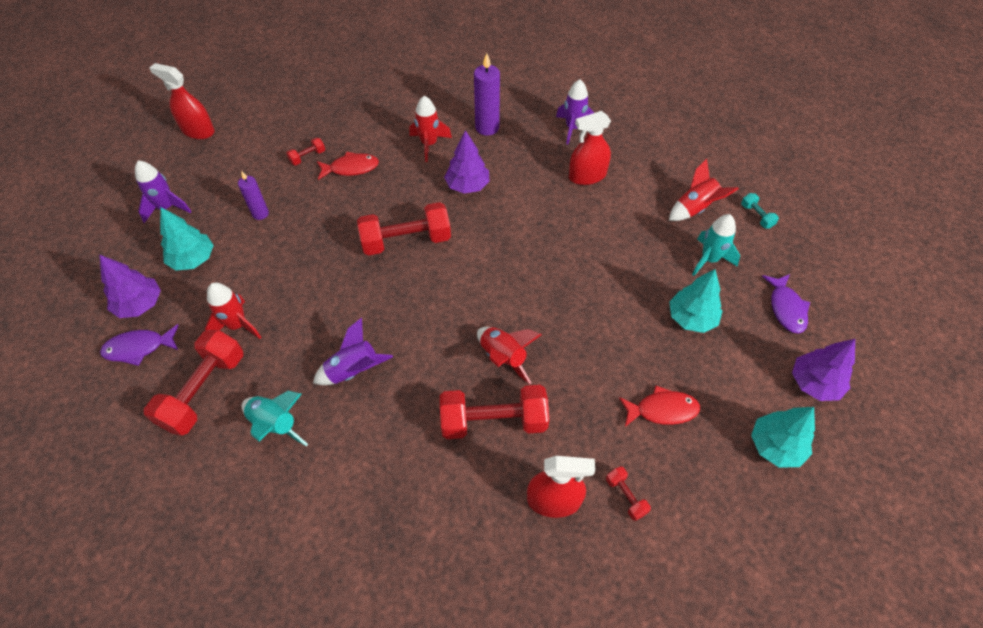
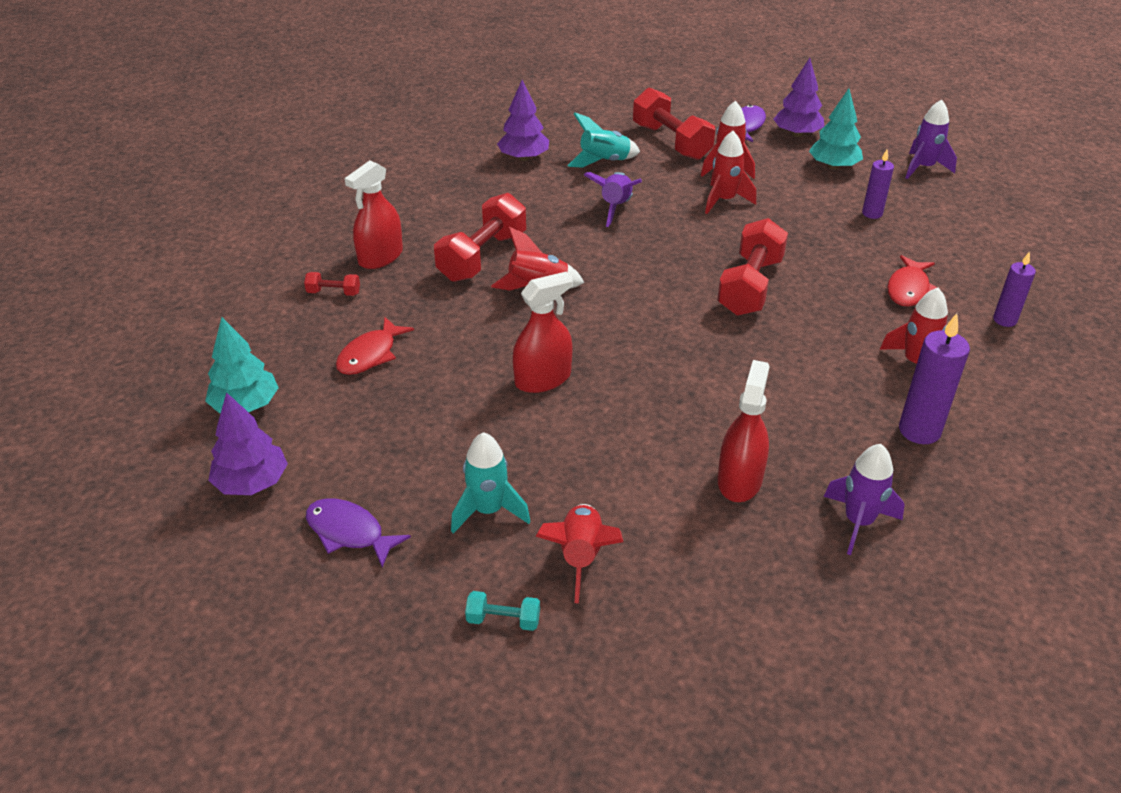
camera: 125 degrees right, 15 degrees down
red spray bottle [149,63,215,139] -> red spray bottle moved to [513,272,573,393]
red dumbbell [286,138,325,165] -> none
purple tree [444,130,490,194] -> purple tree moved to [497,80,549,161]
turquoise tree [669,269,723,333] -> none
none -> red rocket [705,131,756,214]
none -> purple candle [993,251,1036,327]

